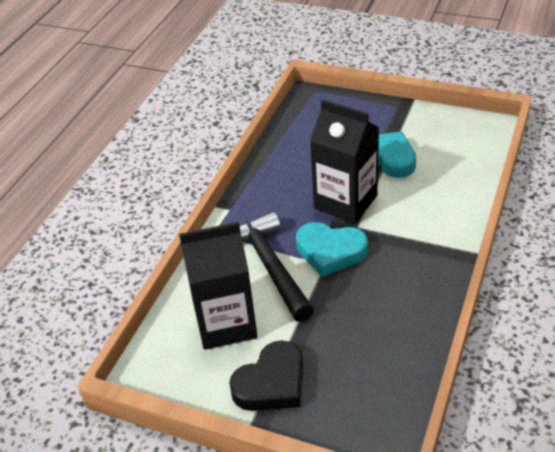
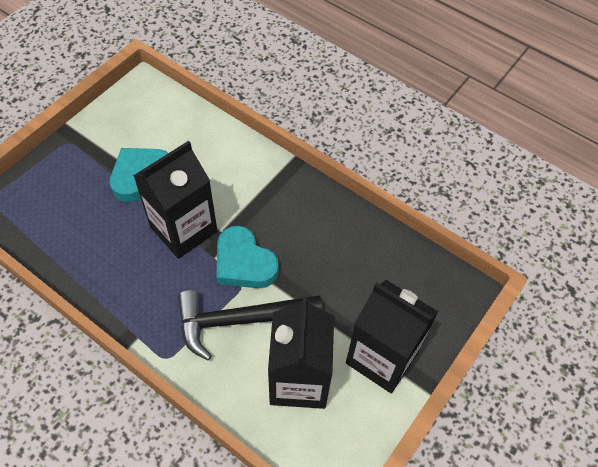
camera: 80 degrees left, 15 degrees up
black heart [229,340,303,411] -> black carton [346,280,438,393]
turquoise heart [296,222,368,277] -> turquoise heart turned 105 degrees clockwise [216,226,279,288]

